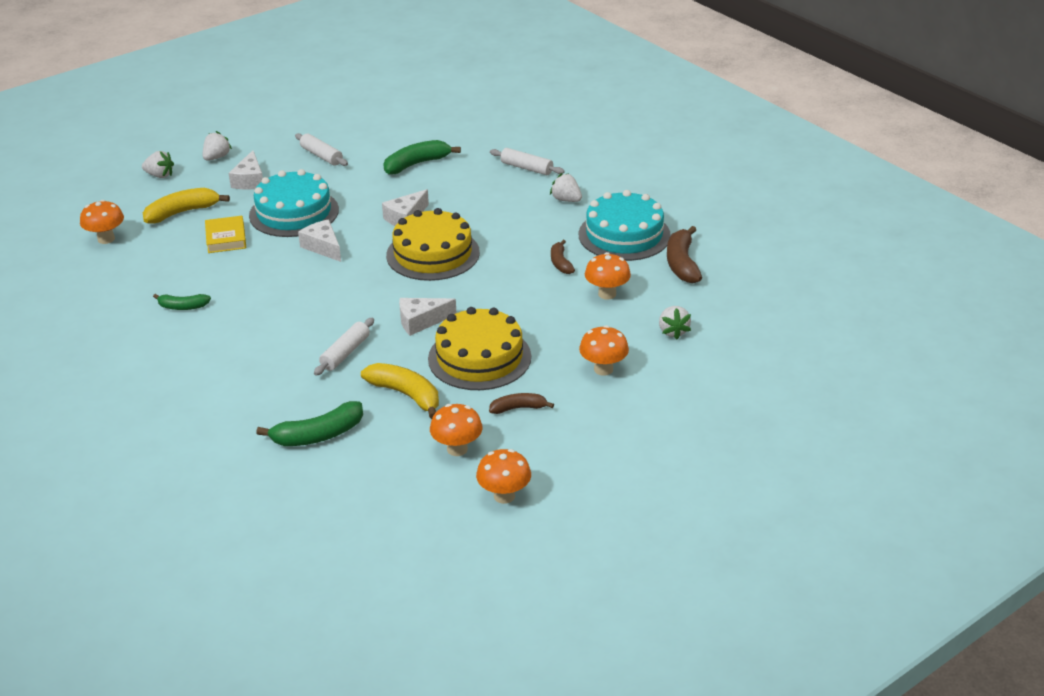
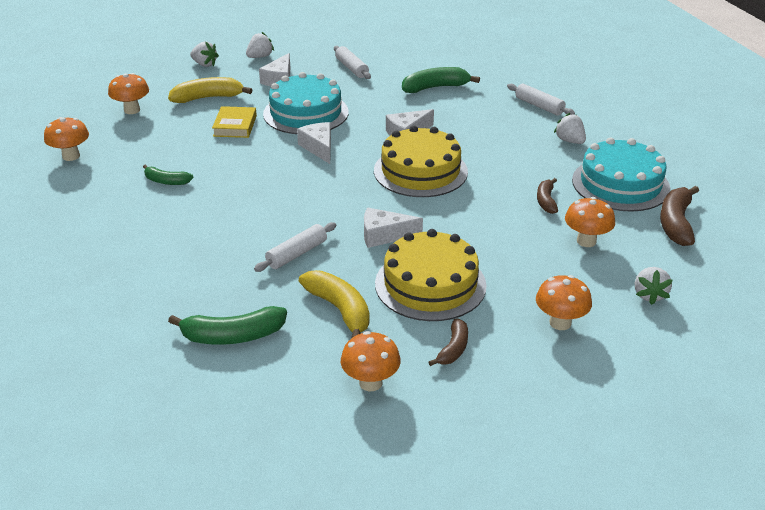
camera: 15 degrees right, 0 degrees up
orange mushroom [476,449,531,504] -> orange mushroom moved to [44,117,89,161]
brown banana [489,393,554,414] -> brown banana turned 105 degrees clockwise [429,319,468,366]

